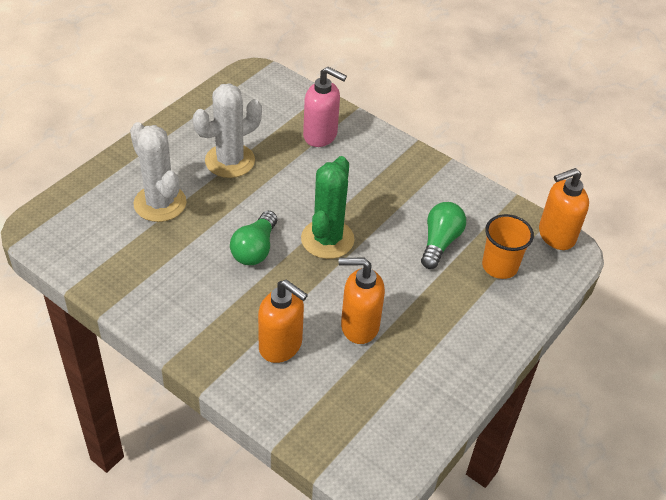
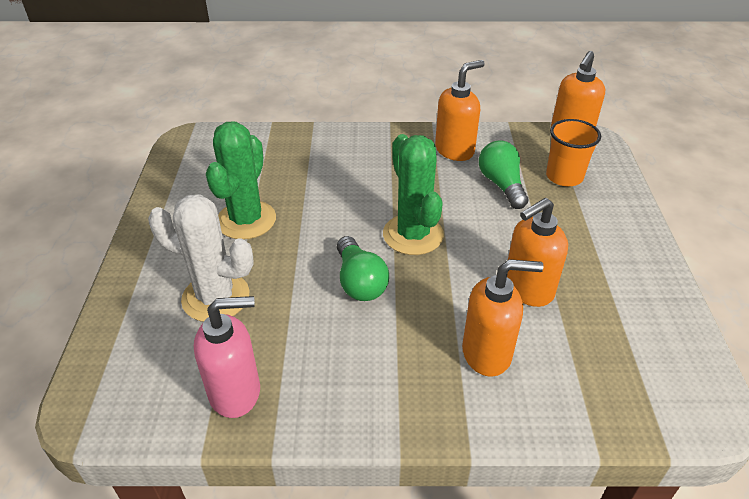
camera: 35 degrees left, 5 degrees down
white cactus [193,83,262,178] -> green cactus [206,121,276,239]
pink soap dispenser [303,67,347,147] -> pink soap dispenser moved to [194,296,260,418]
none -> orange soap dispenser [435,60,485,161]

